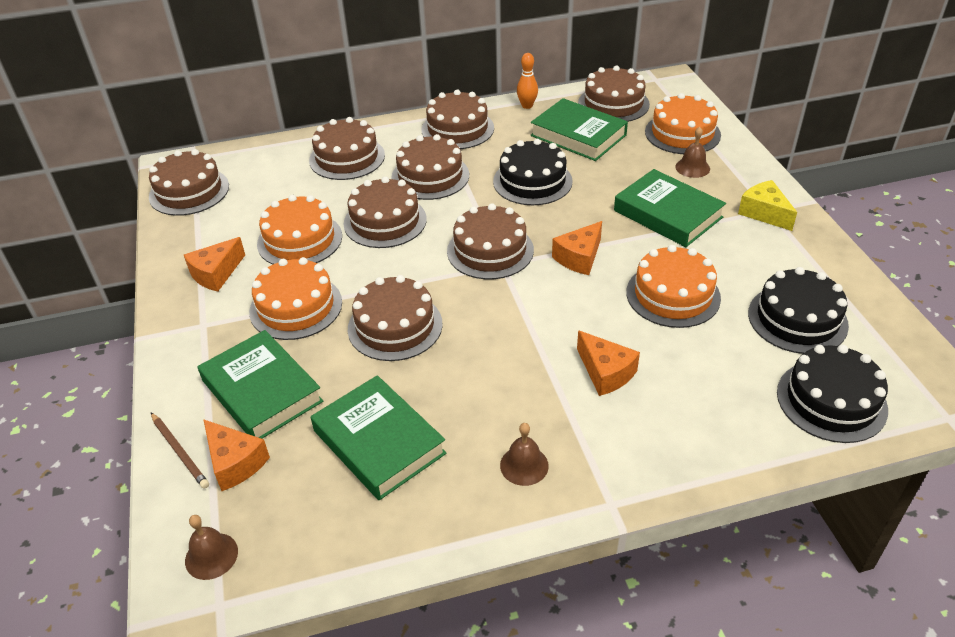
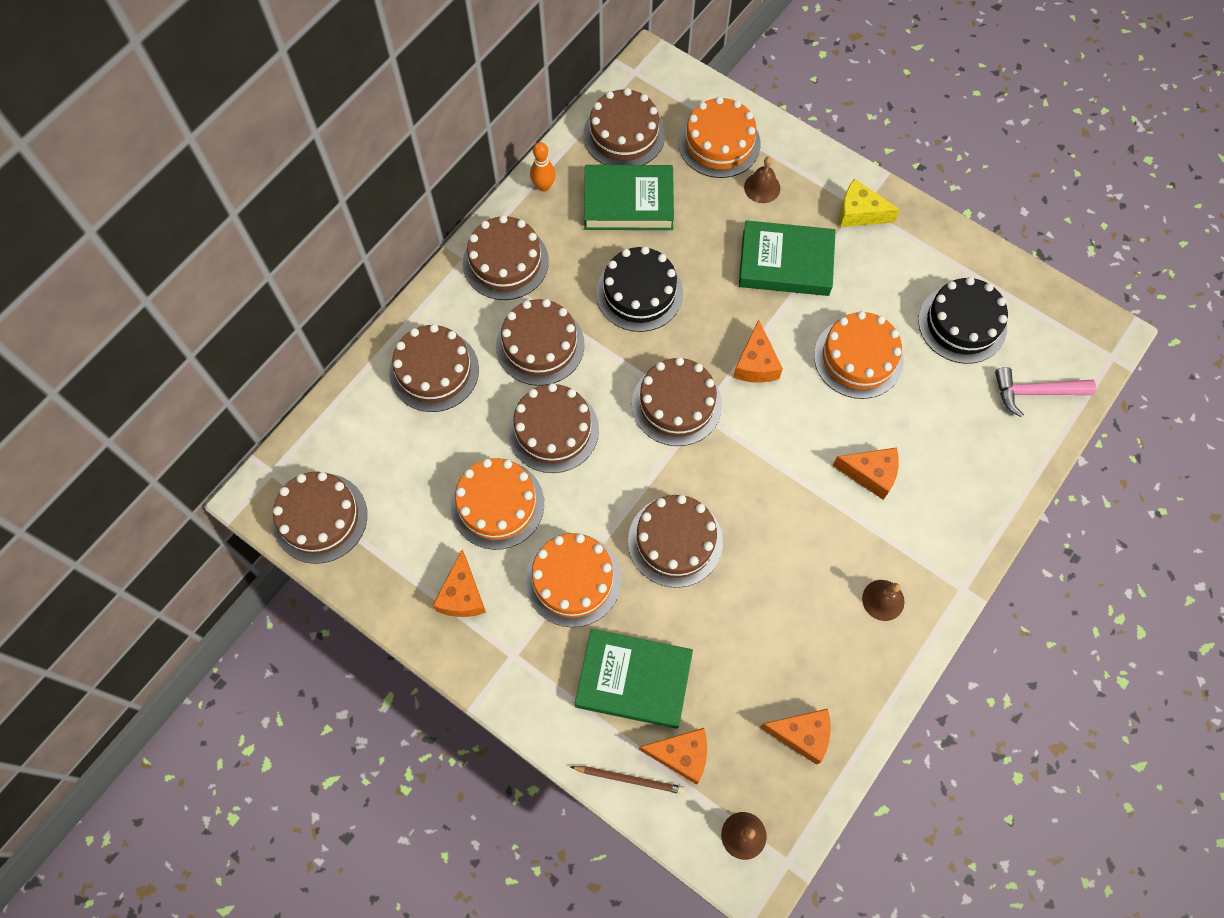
camera: 40 degrees left, 25 degrees up
green book [311,375,446,500] -> none
black cake [777,344,888,443] -> pink hammer [995,367,1096,418]
none -> orange cheese [760,708,831,765]

